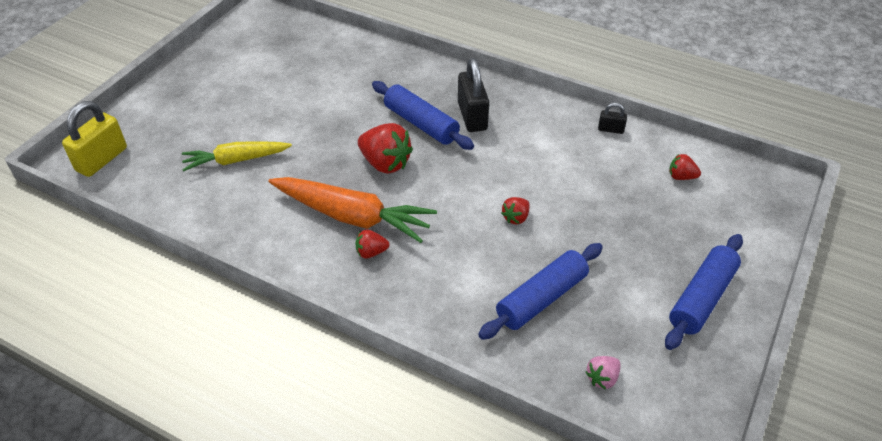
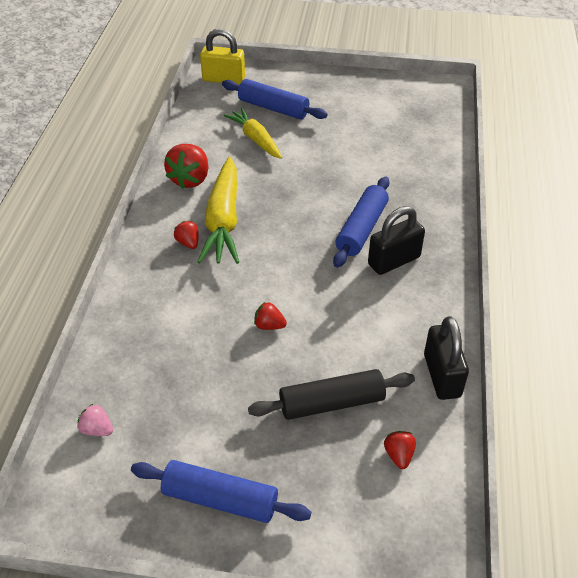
camera: 70 degrees right, 0 degrees up
orange carrot [269,177,437,243] -> yellow carrot [197,157,239,264]
red strawberry [358,123,413,174] -> red strawberry moved to [164,144,208,189]
blue rolling pin [478,243,603,340] -> blue rolling pin moved to [222,79,327,120]
black padlock [598,103,627,134] -> black padlock [424,316,469,400], size x2.00
none -> black rolling pin [248,369,415,420]

